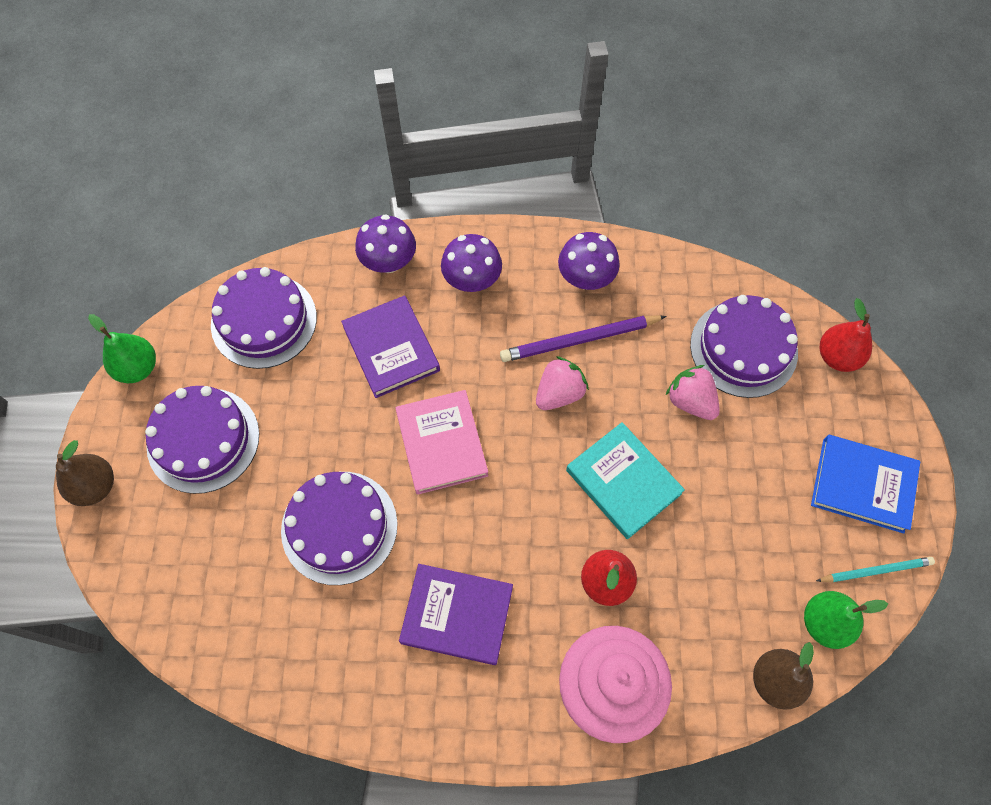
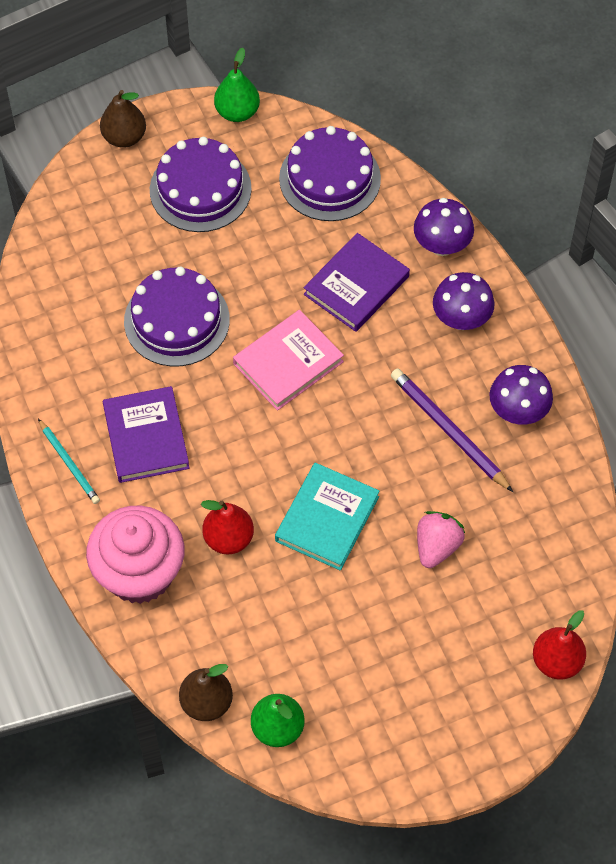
camera: 65 degrees right, 5 degrees down
pink strawberry [536,356,589,410] -> none
purple cake [690,295,798,398] -> none
blue book [811,435,920,533] -> none
turquoise pencil [816,557,935,582] -> turquoise pencil moved to [38,419,100,504]

